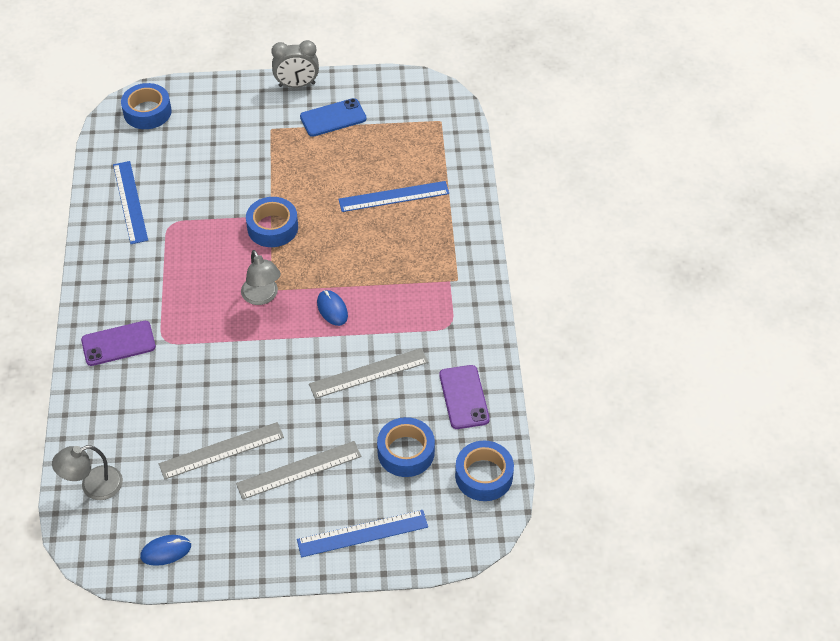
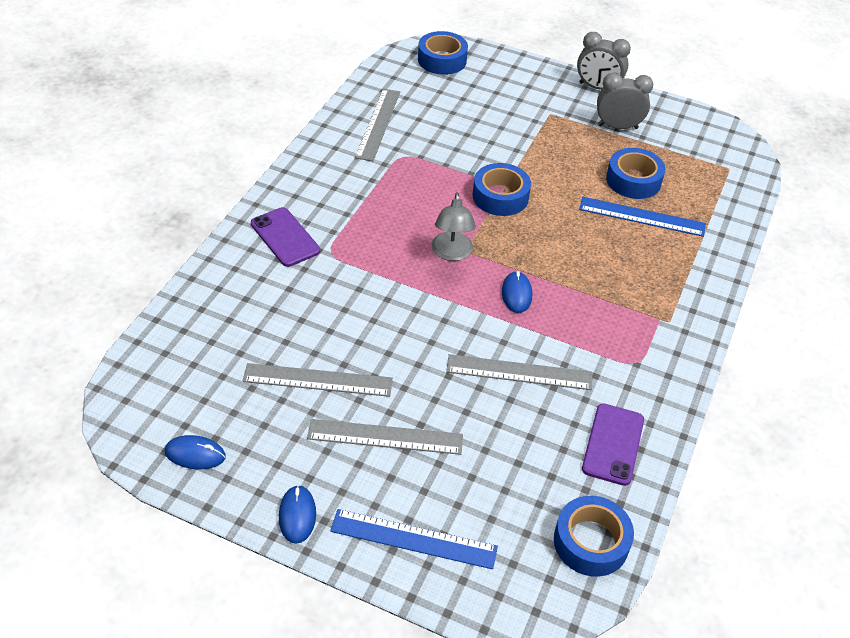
camera: 25 degrees right, 5 degrees down
grey lamp [52,445,123,500] -> none
purple phone [81,321,156,366] -> purple phone turned 45 degrees clockwise [251,207,320,267]
blue ruler [113,161,148,244] -> grey ruler [355,89,400,161]
blue phone [300,98,367,137] -> grey clock [597,73,653,129]
blue tape [377,417,435,477] -> blue tape moved to [606,148,665,199]
none -> blue mouse [279,485,316,544]

